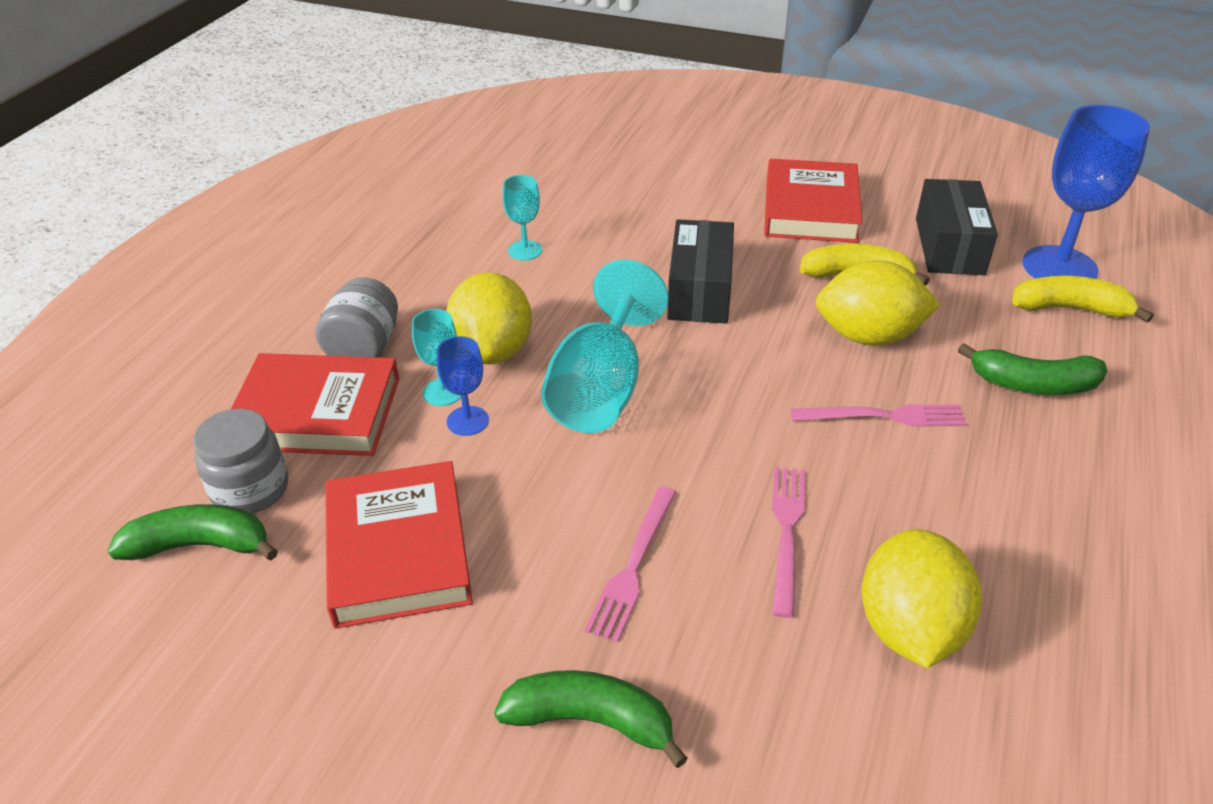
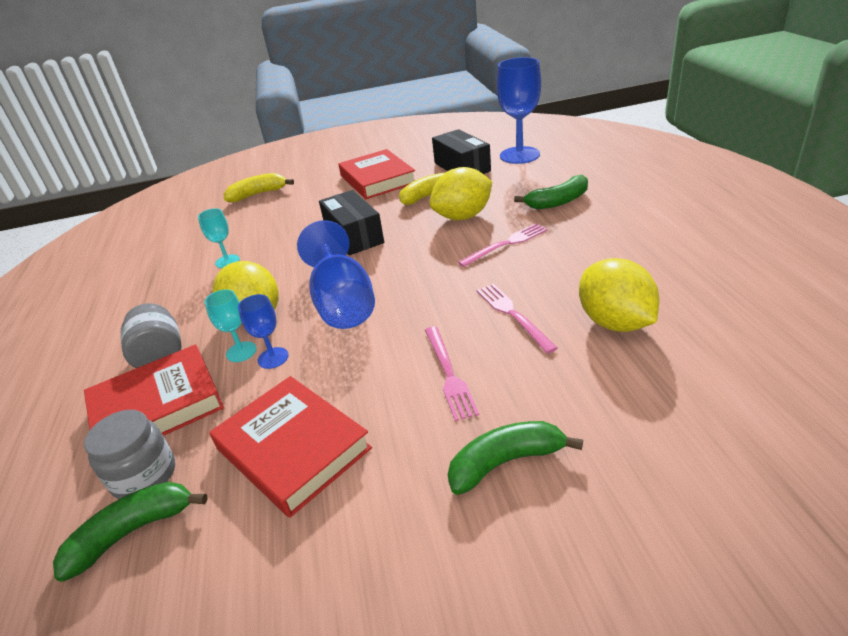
camera: 30 degrees left, 5 degrees down
turquoise goblet [541,260,669,433] -> blue goblet [297,220,375,329]
yellow banana [1012,276,1154,323] -> yellow banana moved to [224,173,294,203]

